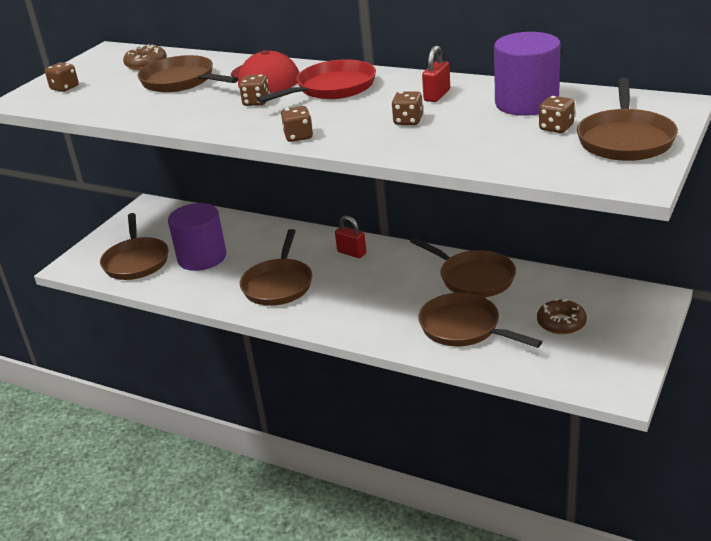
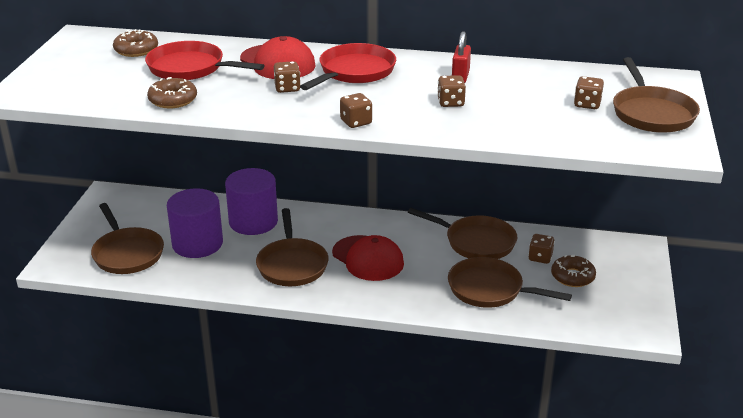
camera: 20 degrees left, 0 degrees up
brown dice [45,62,79,92] -> brown dice moved to [528,234,555,264]
brown pan [138,55,238,92] -> red pan [145,41,265,80]
red padlock [335,216,367,258] -> none
purple cylinder [494,32,560,116] -> purple cylinder moved to [225,168,278,235]
none -> brown donut [147,77,197,108]
none -> red cap [332,235,404,281]

